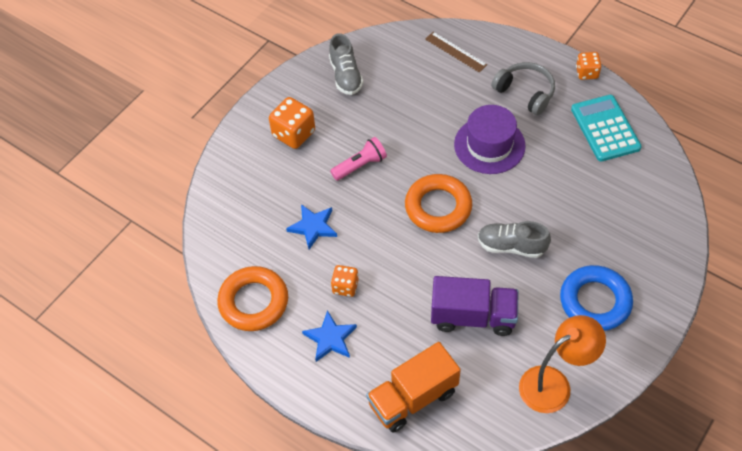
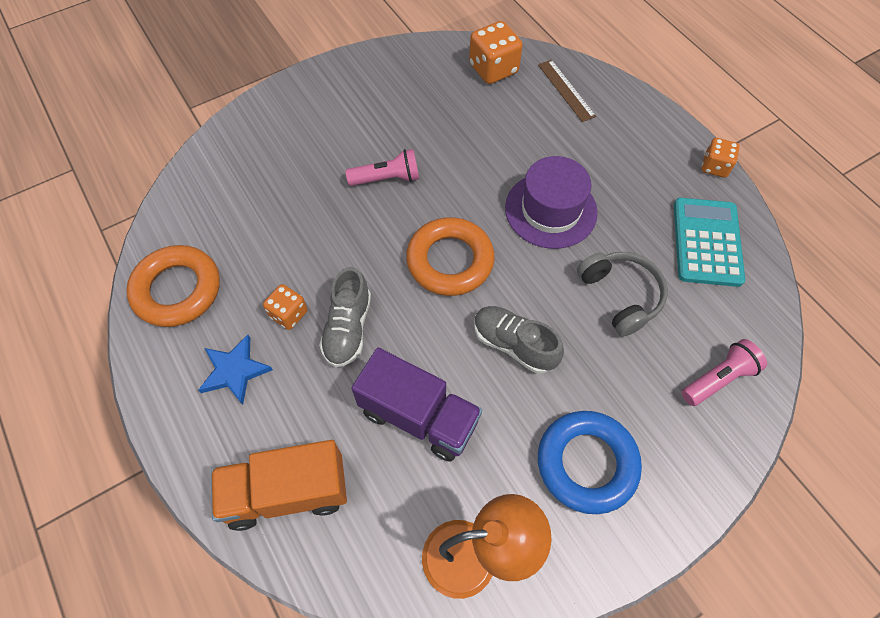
camera: 20 degrees right, 5 degrees up
orange dice [269,97,315,149] -> orange dice moved to [469,21,523,84]
blue star [286,204,337,249] -> none
grey shoe [329,33,364,95] -> grey shoe moved to [319,267,371,367]
grey headphones [491,62,555,115] -> grey headphones moved to [577,252,668,337]
none -> pink flashlight [682,339,767,406]

